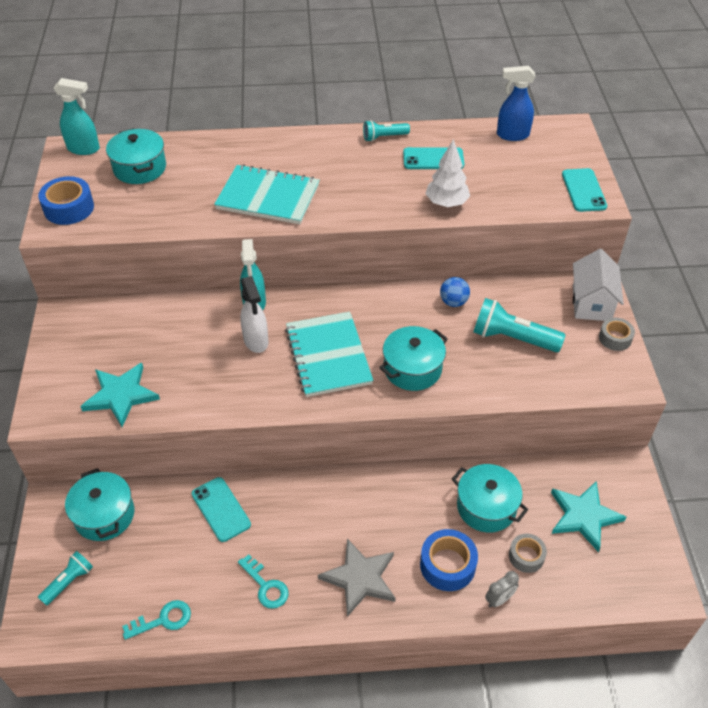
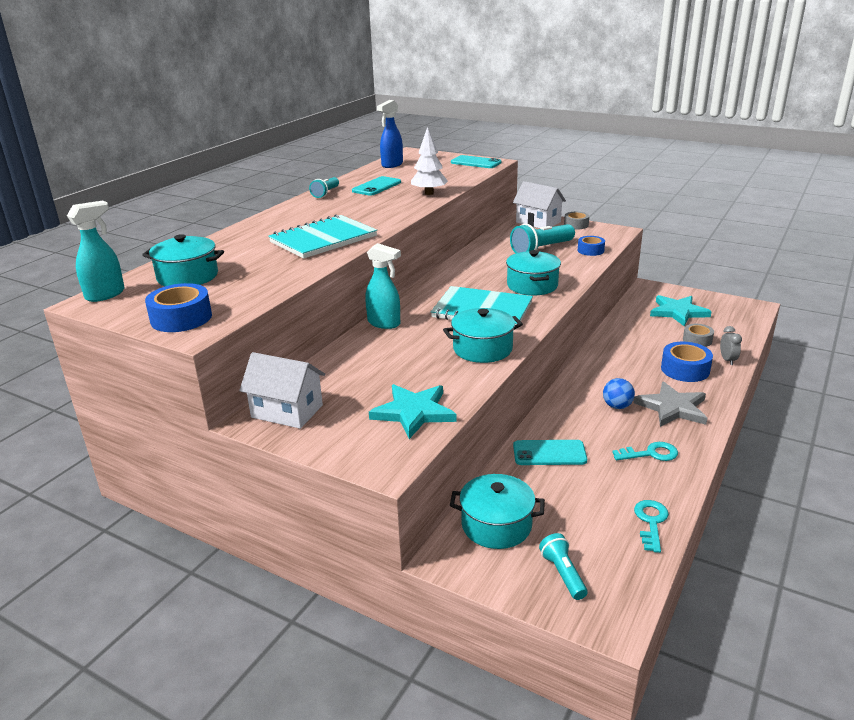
camera: 55 degrees left, 20 degrees down
white spray bottle [240,276,269,353] -> none
blue ball [440,277,470,307] -> blue ball moved to [603,378,635,409]
turquoise pot [452,464,529,533] -> turquoise pot moved to [443,308,523,363]
none -> white house [239,352,325,429]
none -> blue tape [578,236,605,256]

